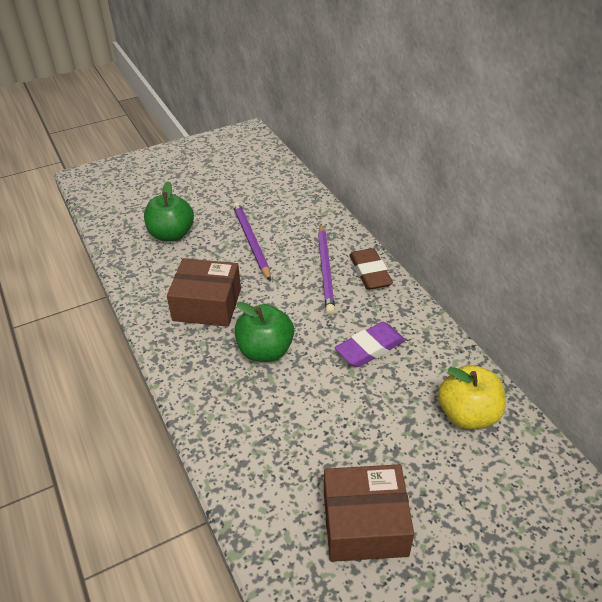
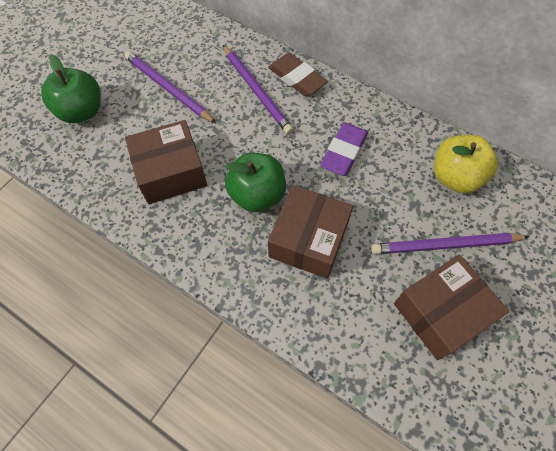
camera: 30 degrees left, 20 degrees up
none -> brown box [268,185,353,279]
none -> purple pencil [371,233,530,254]

